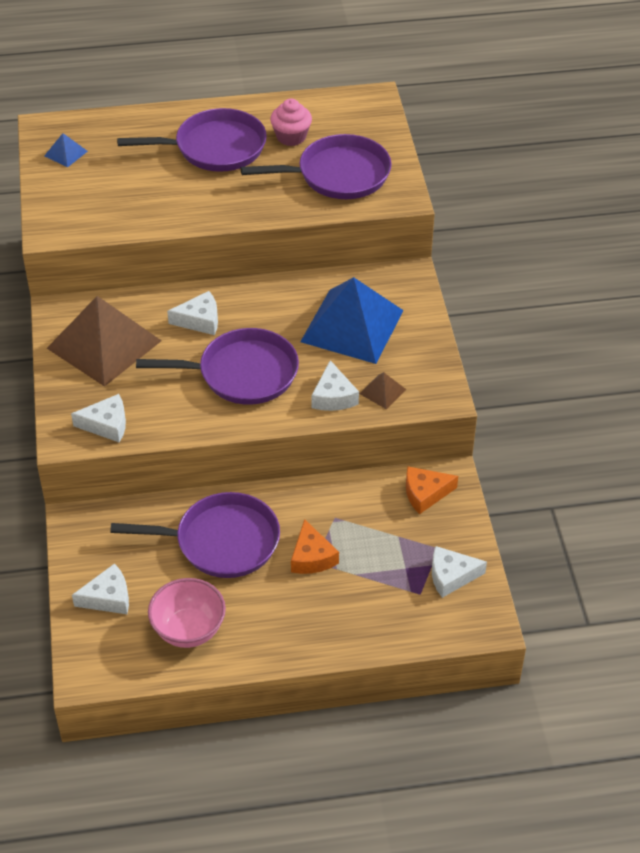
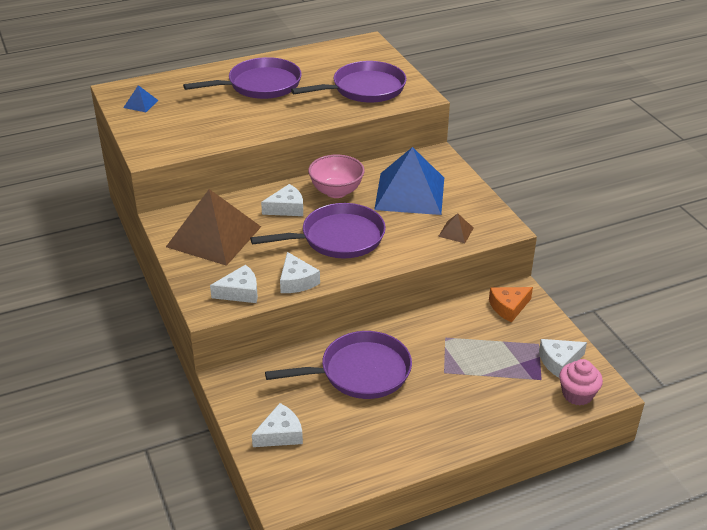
camera: 15 degrees left, 10 degrees down
pink bowl [148,578,226,648] -> pink bowl moved to [308,155,365,198]
pink cupcake [270,99,312,146] -> pink cupcake moved to [559,359,603,405]
orange cheese [291,519,339,574] -> none
white cheese [312,360,359,411] -> white cheese moved to [280,252,320,293]

